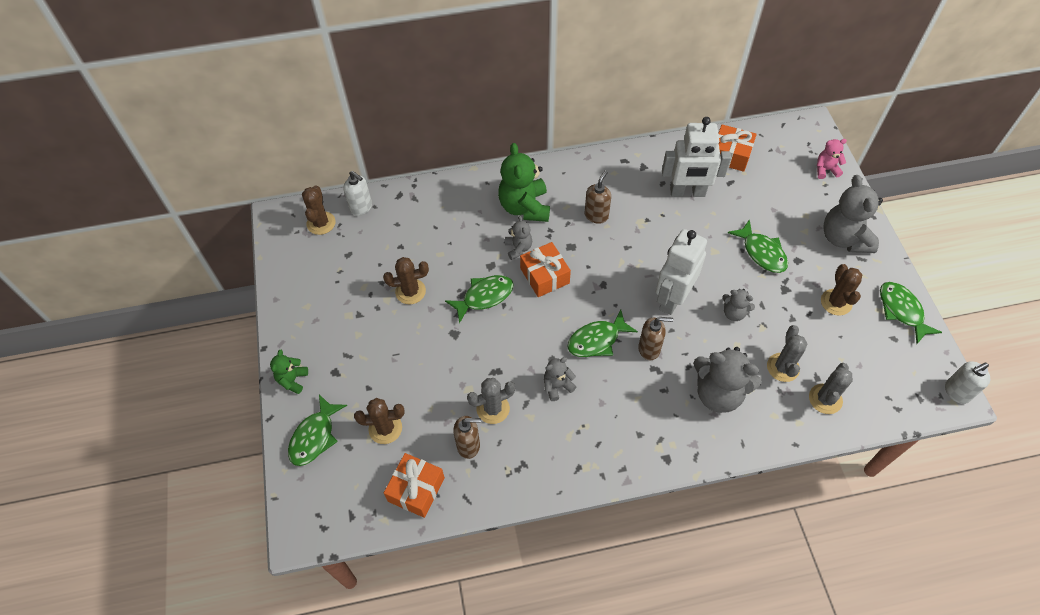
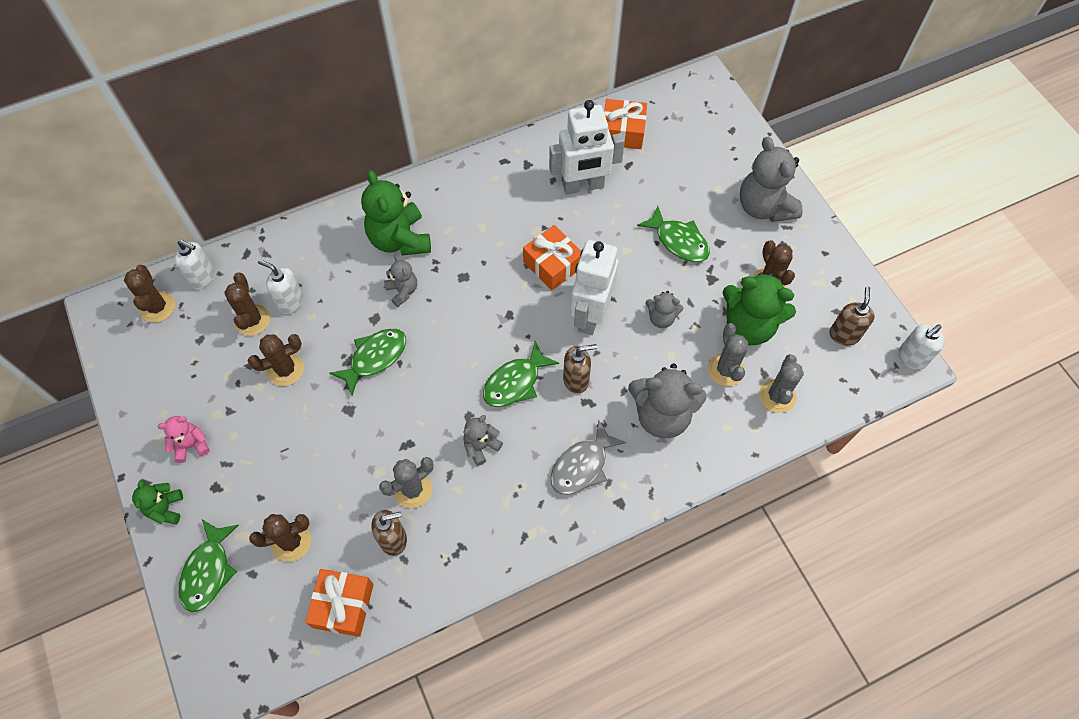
camera: 15 degrees left, 5 degrees up
orange gift [520,242,571,297] -> orange gift moved to [523,225,581,290]
brown soap dispenser [585,170,611,224] -> brown soap dispenser moved to [830,286,875,346]
pink teddy bear [817,139,847,179] -> pink teddy bear moved to [158,416,210,463]
green fish [880,282,942,344] -> none
none -> brown cactus [224,273,270,336]
none -> white soap dispenser [258,259,304,314]
none -> grey fish [550,420,626,495]
none -> green teddy bear [722,272,796,345]

